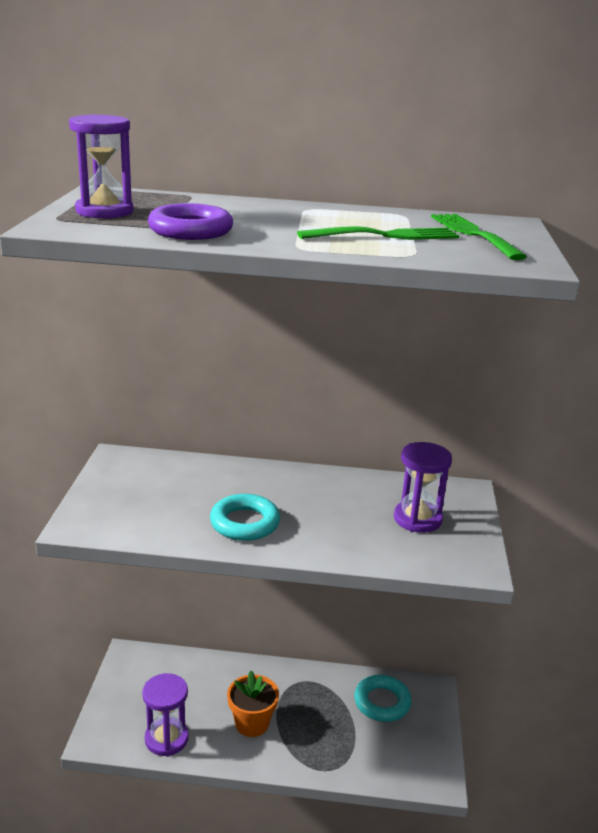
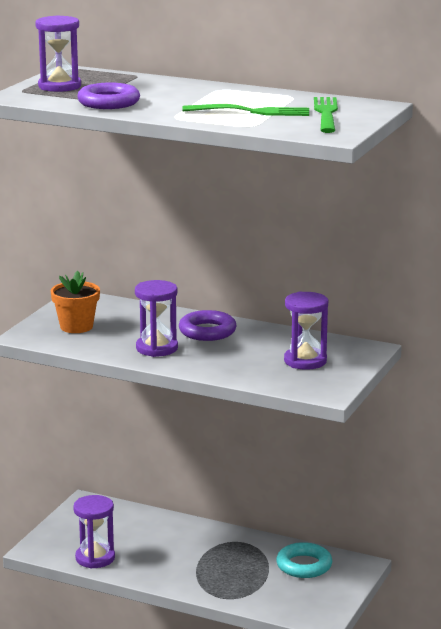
camera: 20 degrees right, 5 degrees down
turquoise ring [210,494,280,541] -> purple hourglass [135,280,178,357]
orange flower pot [227,671,279,737] -> orange flower pot moved to [50,271,100,333]
none -> purple ring [179,310,236,341]

